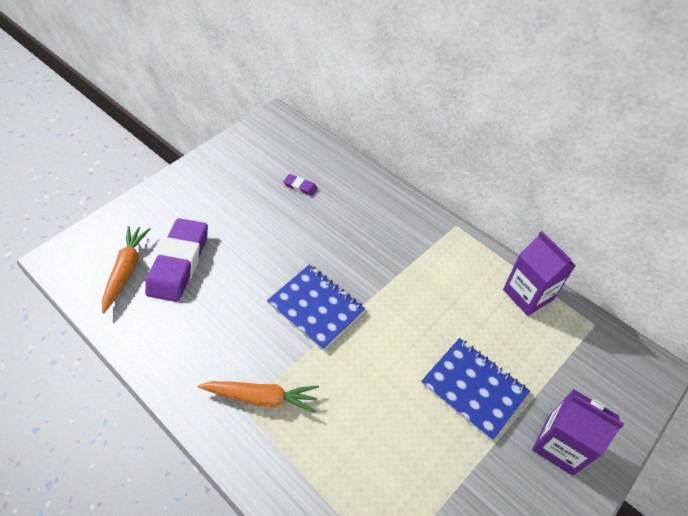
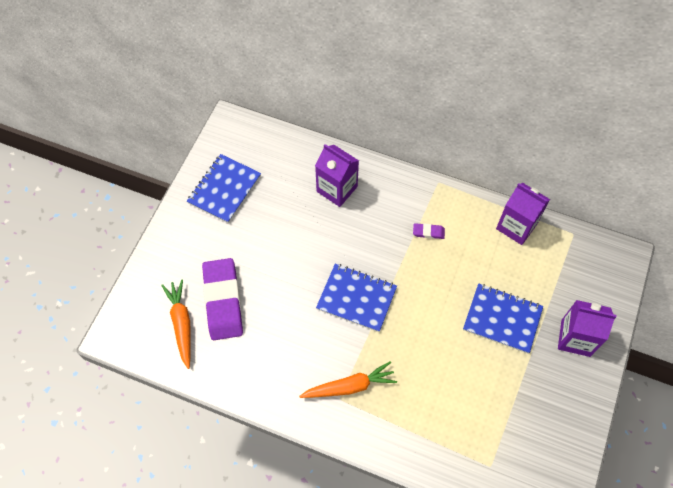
camera: 20 degrees left, 10 degrees up
purple eraser [283,174,318,196] -> purple eraser moved to [413,223,445,239]
none -> blue notebook [187,154,261,223]
none -> purple carton [315,144,359,207]

